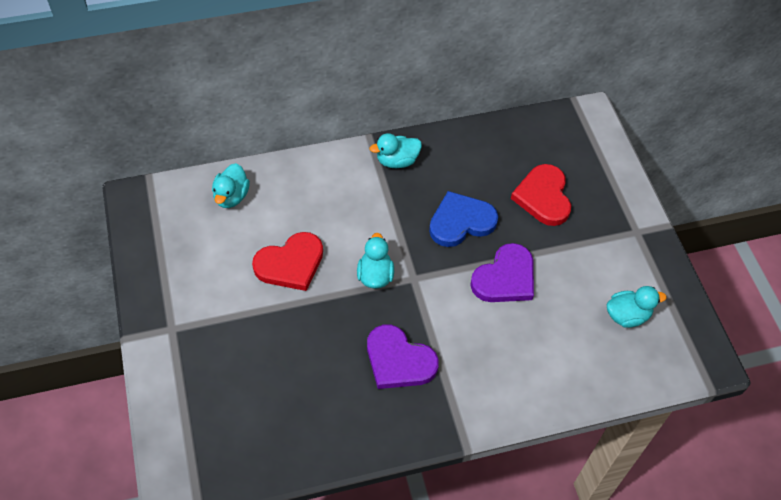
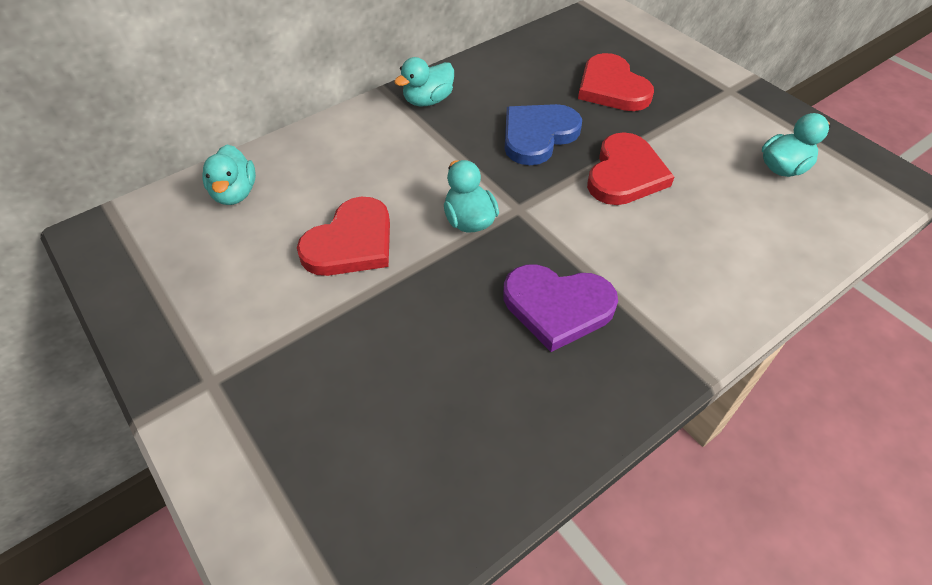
camera: 20 degrees left, 5 degrees down
purple heart [470,243,534,302] -> red heart [587,132,674,205]

